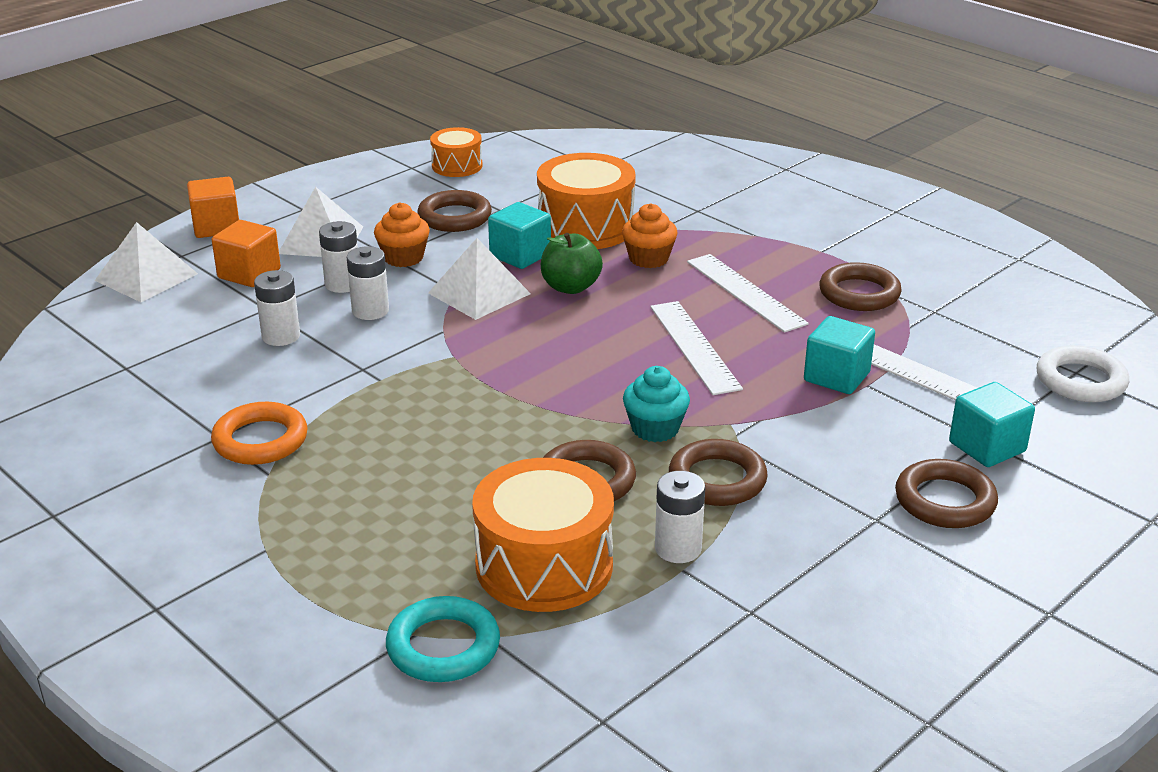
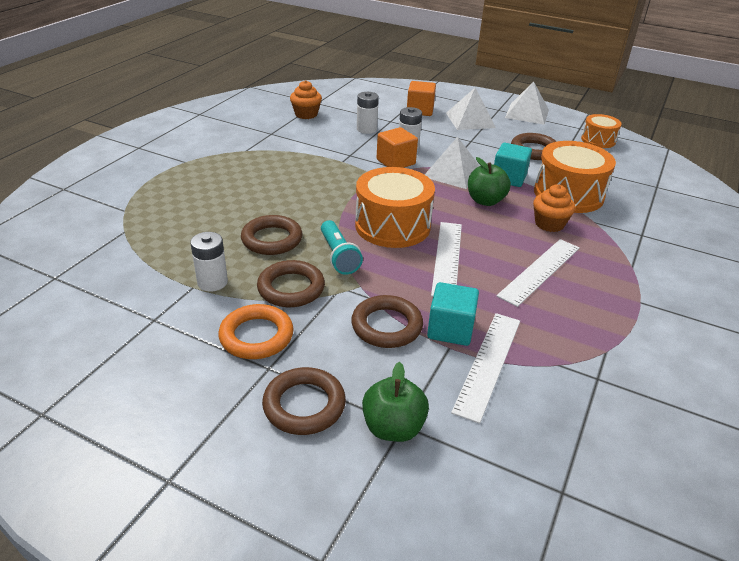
camera: 70 degrees right, 5 degrees up
white pyramid [95,222,198,302] -> white pyramid moved to [505,81,549,125]
orange cube [187,177,239,238] -> orange cube moved to [377,127,418,168]
orange ring [211,402,308,465] -> orange ring moved to [218,304,294,359]
white battery [319,221,358,293] -> none
orange cupcake [374,203,430,267] -> orange cupcake moved to [290,80,322,119]
turquoise ring [386,596,500,682] -> none
orange drum [472,458,614,612] -> orange drum moved to [355,167,435,248]
turquoise cupcake [623,366,690,442] -> turquoise flashlight [321,220,363,275]
white ruler [650,301,743,395] -> white ruler turned 45 degrees counterclockwise [431,222,462,297]
brown ring [819,262,902,311] -> brown ring moved to [351,295,423,348]
turquoise cube [949,382,1035,467] -> green apple [362,362,429,442]
white ring [1037,345,1129,402] -> none

